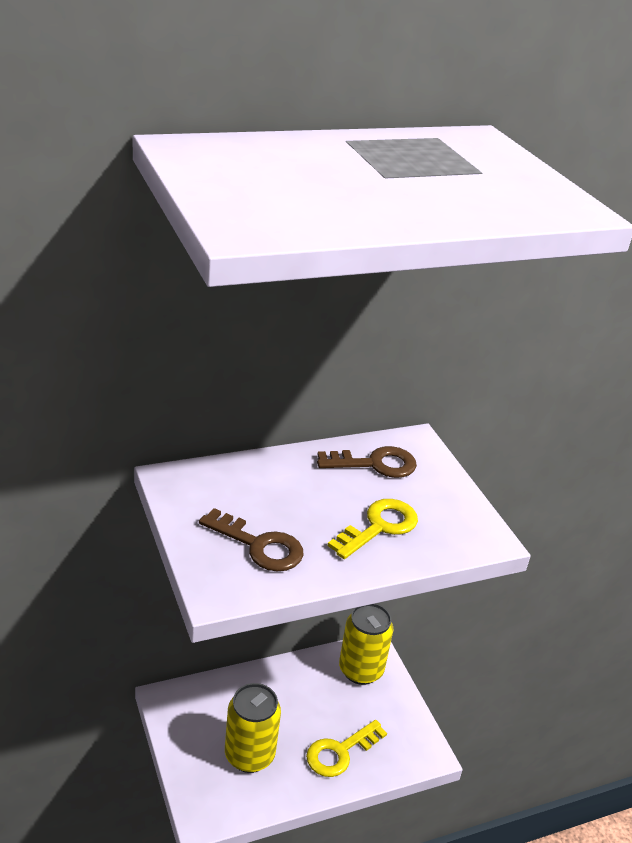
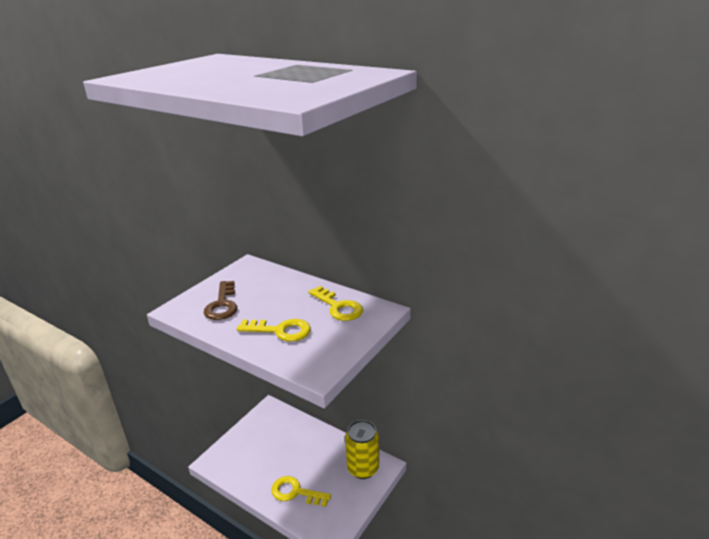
camera: 60 degrees right, 5 degrees down
yellow can [225,683,281,773] -> none
brown key [317,446,417,478] -> yellow key [308,286,363,321]

